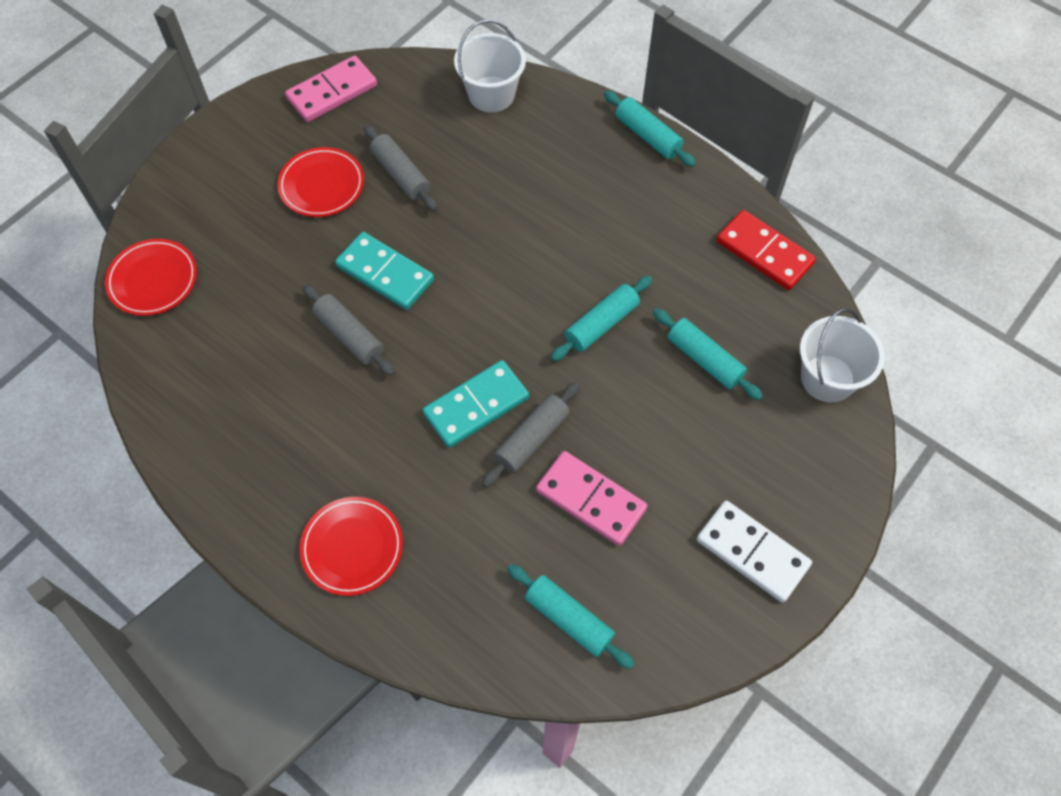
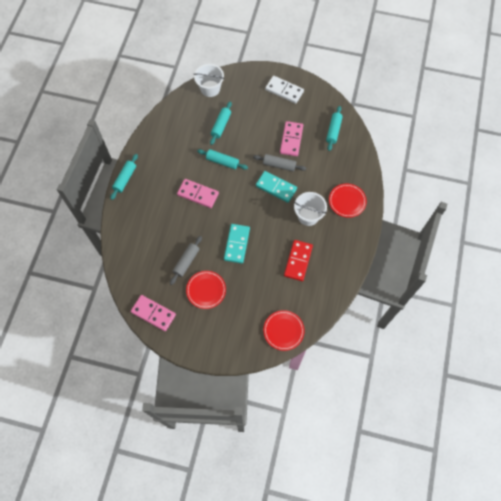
camera: 115 degrees left, 5 degrees up
grey rolling pin [303,285,395,376] -> none
white bucket [454,20,526,112] -> white bucket moved to [294,192,327,226]
white domino [697,501,812,603] -> white domino turned 75 degrees counterclockwise [265,76,304,104]
red domino [716,210,816,290] -> red domino moved to [284,240,313,281]
none -> pink domino [177,179,219,208]

